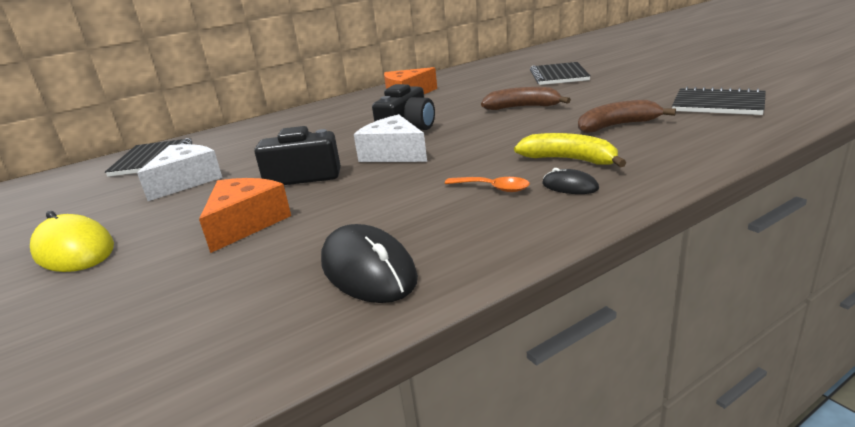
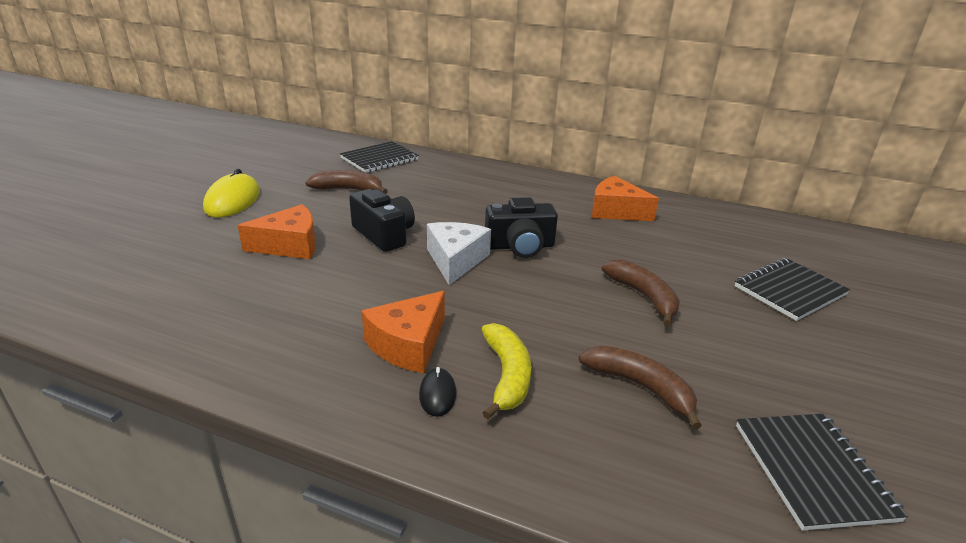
camera: 50 degrees right, 5 degrees up
white cheese [137,144,223,201] -> brown banana [305,170,388,194]
black mouse [321,224,418,303] -> none
orange spoon [445,177,530,192] -> orange cheese [362,291,445,373]

